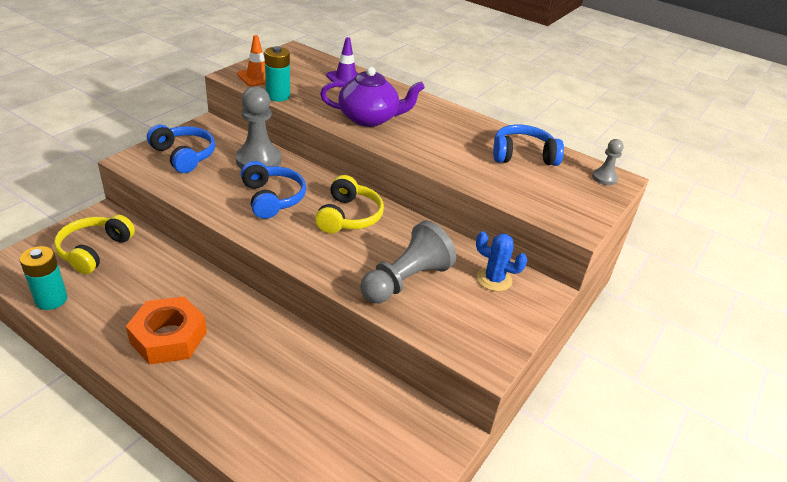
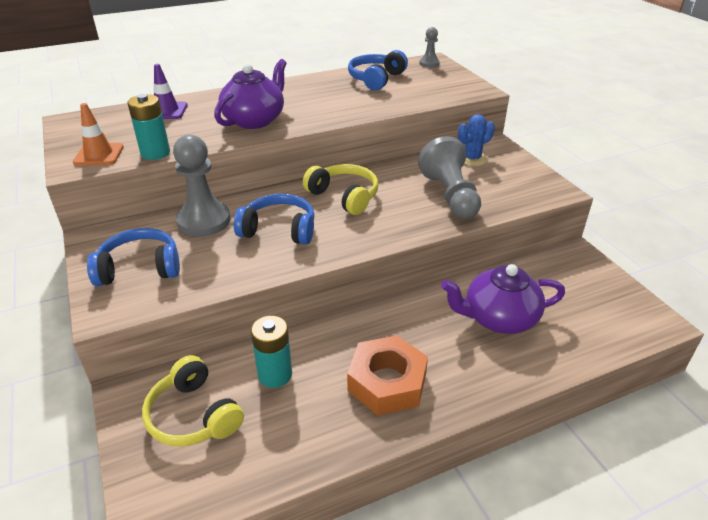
camera: 55 degrees left, 0 degrees up
turquoise battery [20,246,68,310] -> turquoise battery moved to [251,316,292,388]
none -> purple teapot [441,264,565,334]

